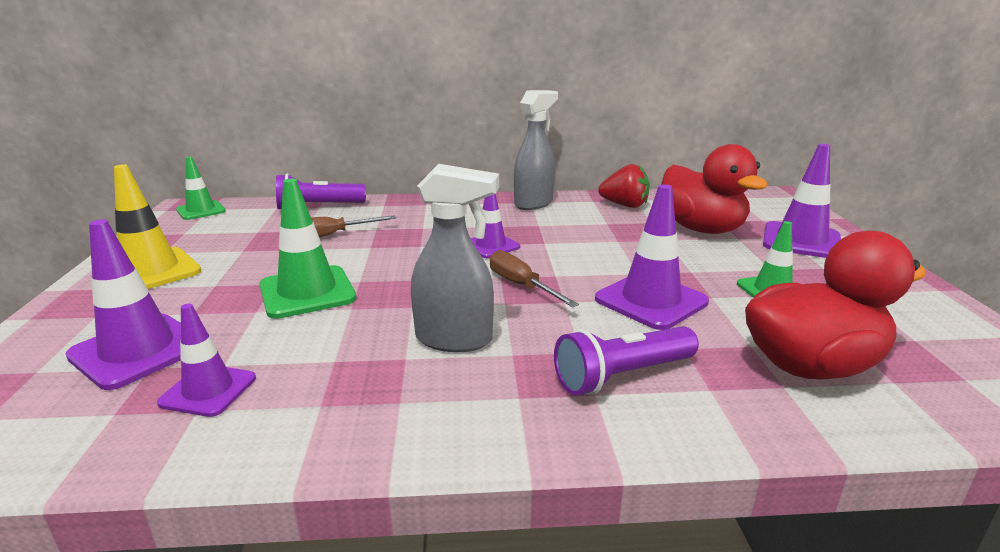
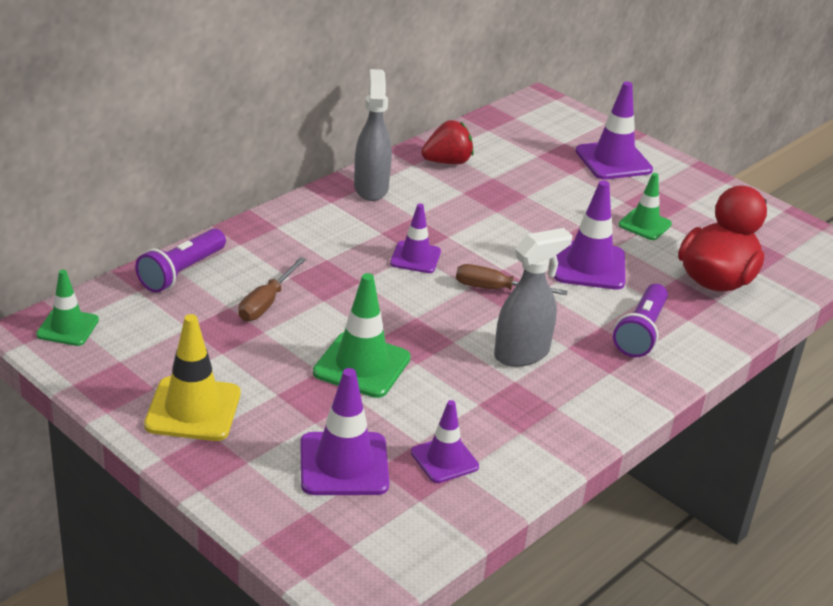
camera: 45 degrees left, 10 degrees up
red duck [661,144,768,234] -> none

